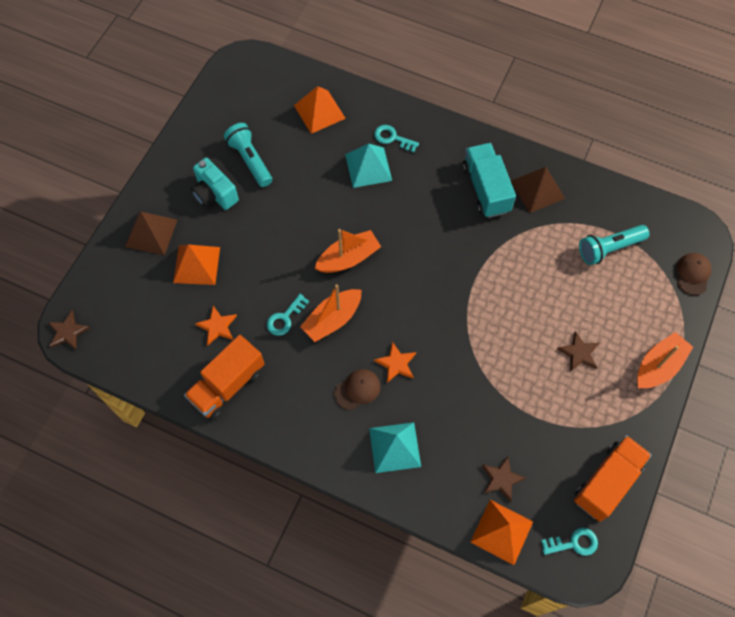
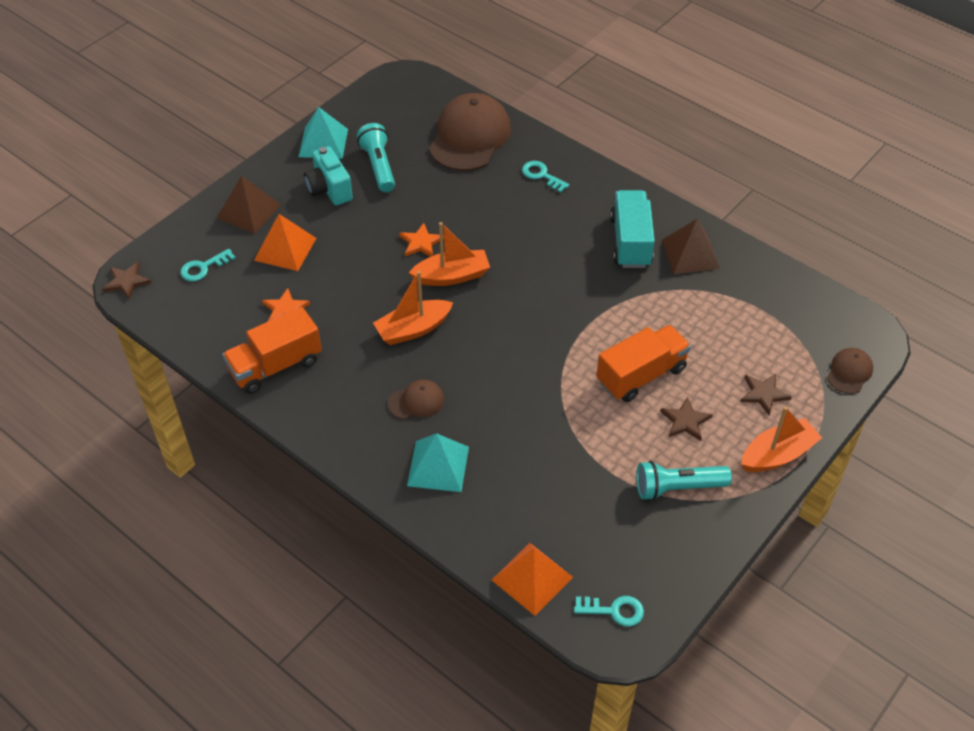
camera: 15 degrees right, 15 degrees down
turquoise key [267,294,309,336] -> turquoise key moved to [180,249,236,281]
orange pyramid [294,86,346,134] -> brown cap [429,93,511,171]
turquoise pyramid [345,144,392,188] -> turquoise pyramid moved to [299,107,348,159]
orange star [374,342,416,383] -> orange star moved to [399,223,444,257]
brown star [482,457,526,502] -> brown star moved to [741,374,792,416]
orange truck [574,435,652,522] -> orange truck moved to [597,325,691,402]
turquoise flashlight [579,225,650,265] -> turquoise flashlight moved to [636,461,732,500]

